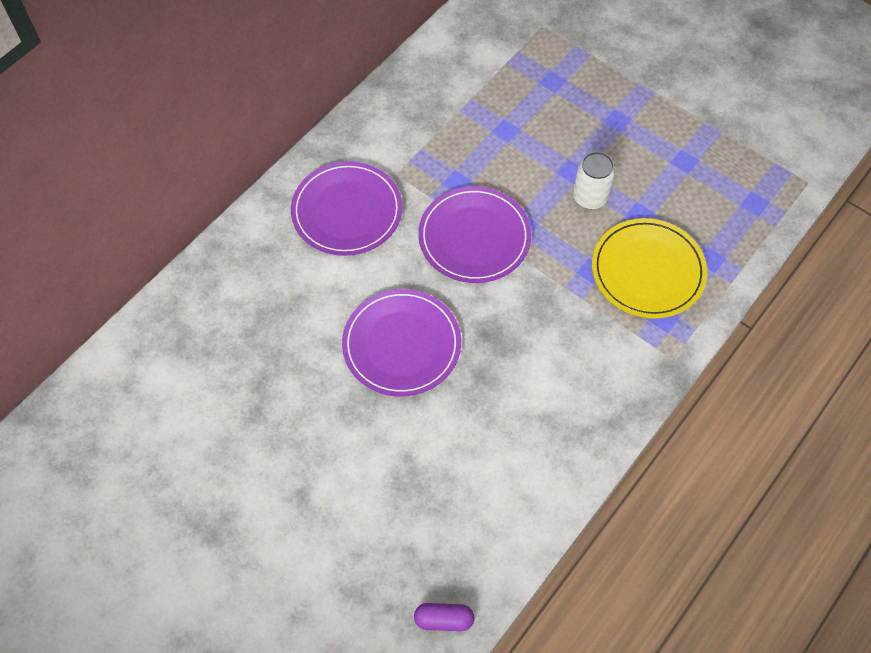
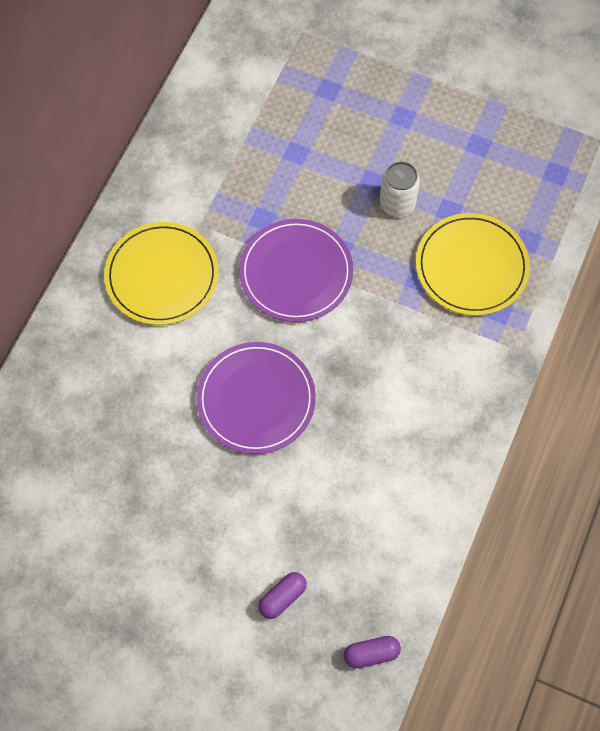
camera: 15 degrees left, 5 degrees up
purple plate [291,161,402,256] -> yellow plate [104,222,219,325]
none -> purple capsule [258,572,307,619]

